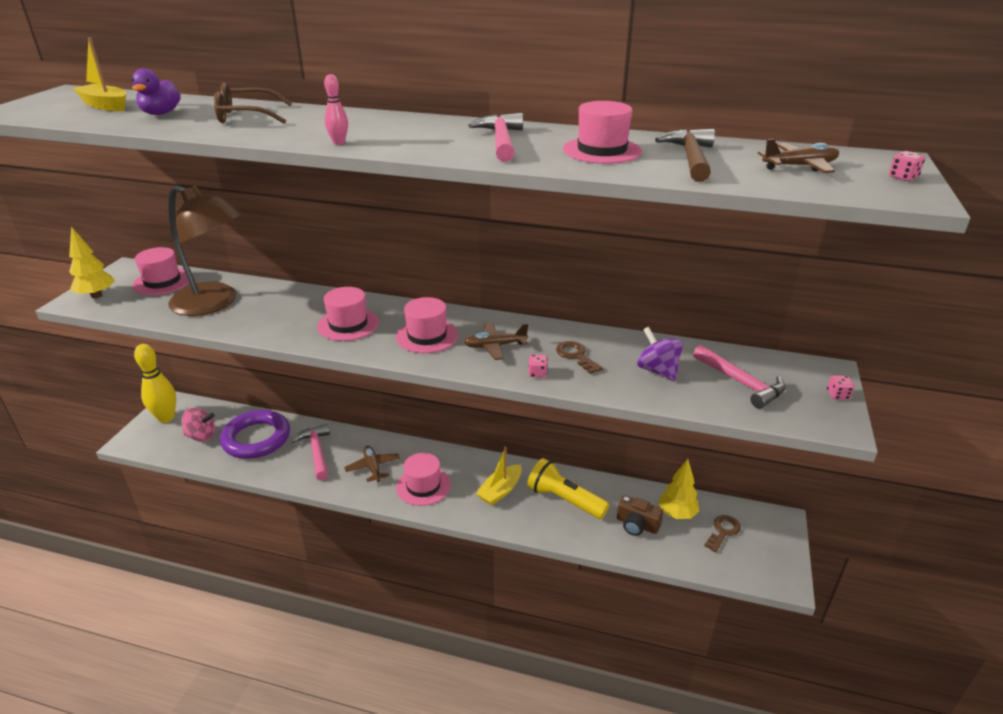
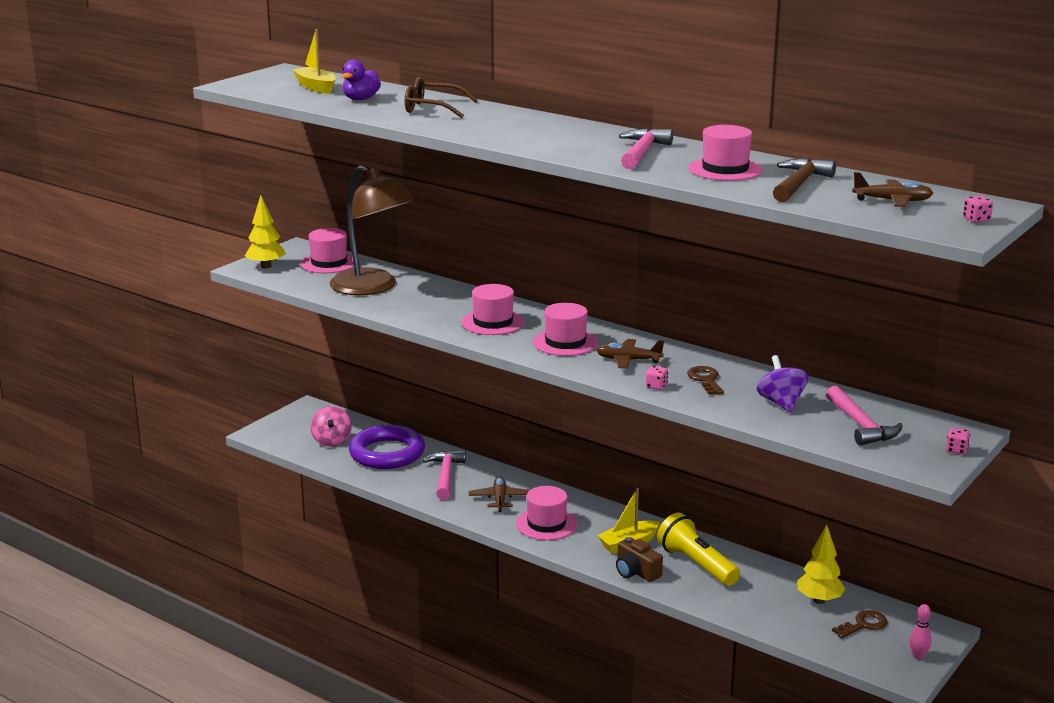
camera: 20 degrees right, 10 degrees down
yellow bowling pin [134,344,176,423] -> none
pink spinning top [181,408,215,442] -> pink spinning top turned 60 degrees clockwise [310,406,352,447]
pink bowling pin [324,74,348,145] -> pink bowling pin moved to [910,604,932,660]
brown camera [617,495,663,536] -> brown camera moved to [616,537,663,582]

